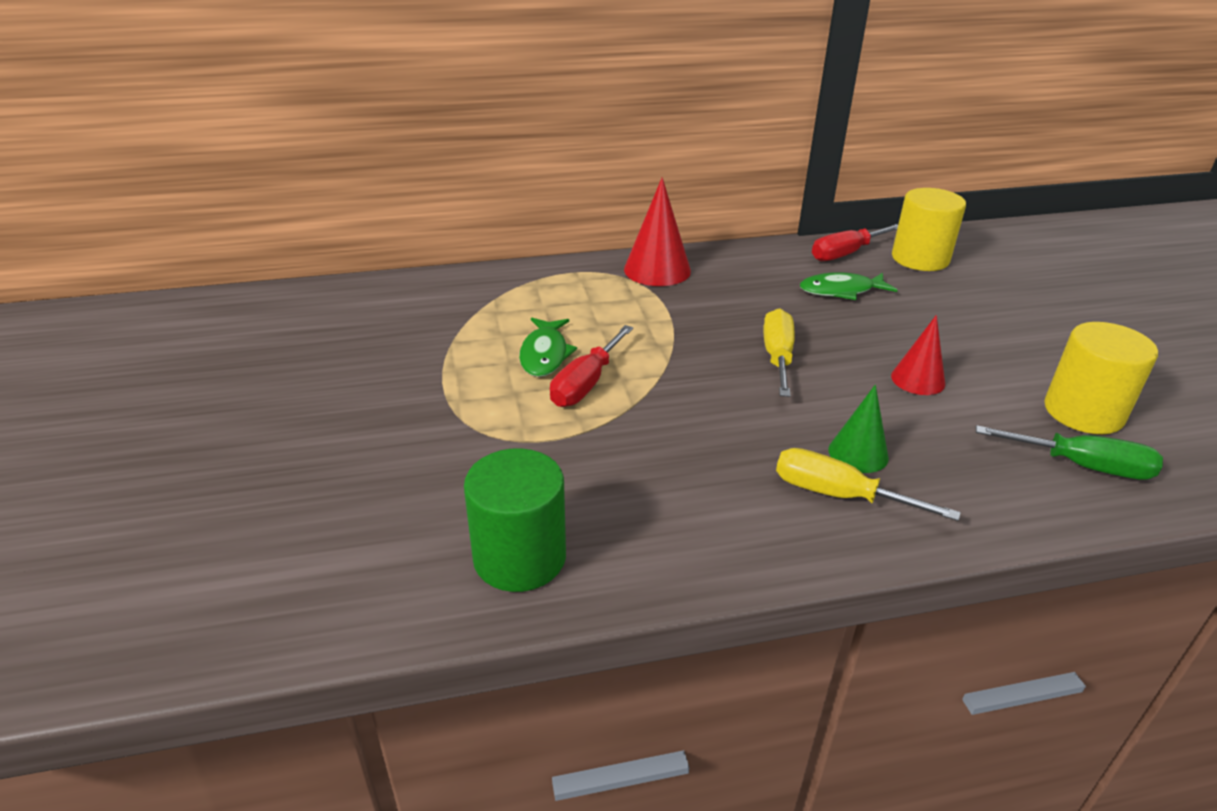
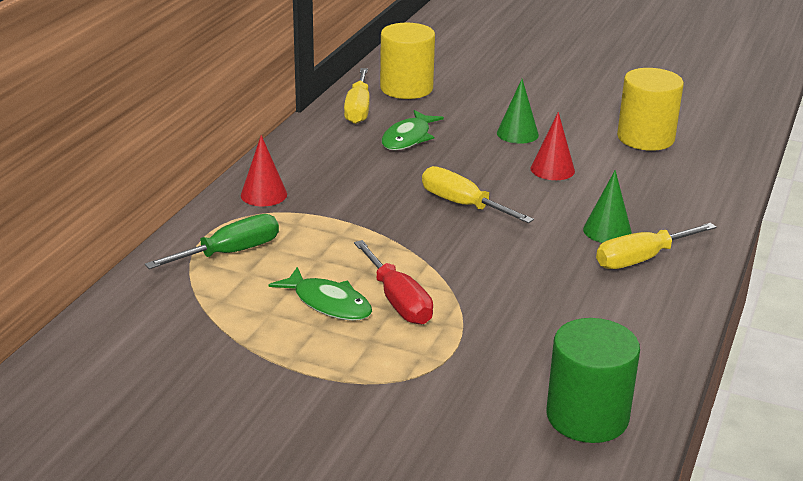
camera: 55 degrees left, 5 degrees down
red cone [624,177,691,286] -> red cone [241,135,287,206], size x0.64
red screwdriver [812,224,898,261] -> yellow screwdriver [344,68,369,124]
green screwdriver [976,425,1163,480] -> green screwdriver moved to [145,214,279,269]
none -> green cone [497,79,539,144]

